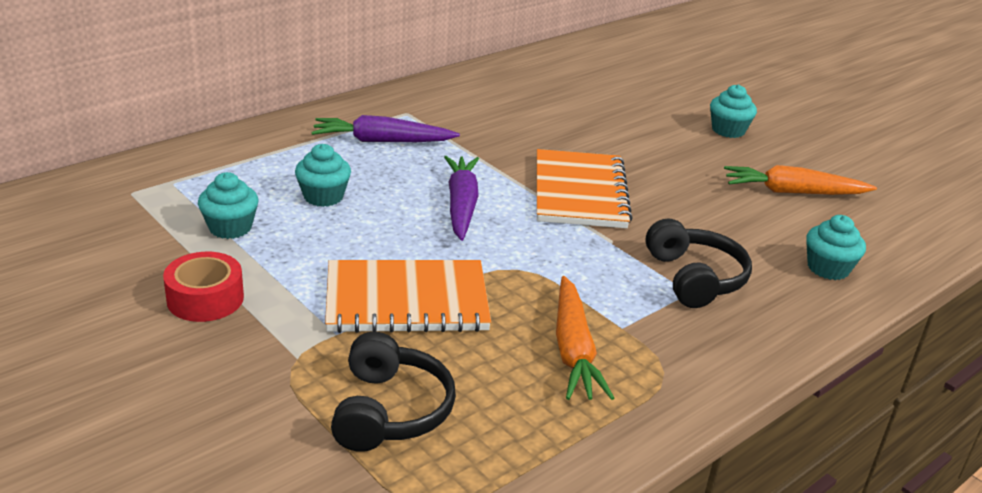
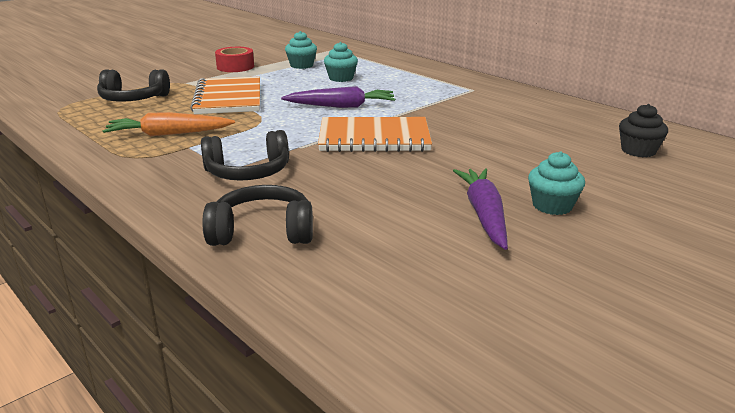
camera: 90 degrees right, 5 degrees down
purple carrot [311,115,460,142] -> purple carrot moved to [453,168,508,250]
orange carrot [724,165,877,195] -> none
turquoise cupcake [806,215,866,280] -> black headphones [202,185,313,246]
none -> black cupcake [619,104,668,157]

